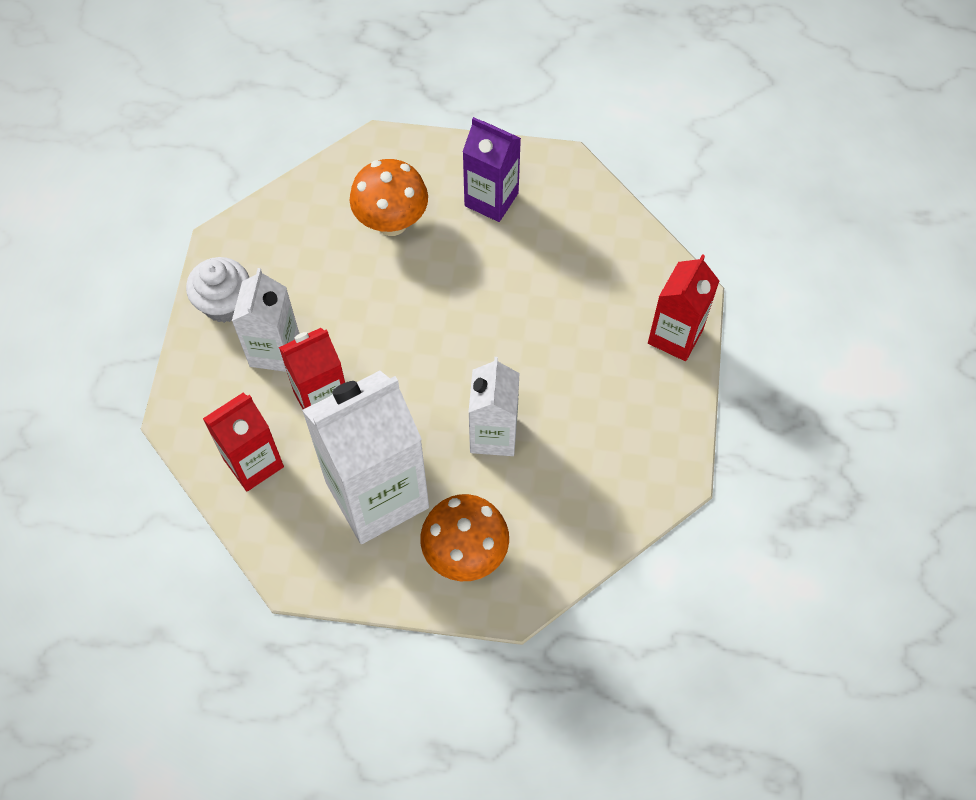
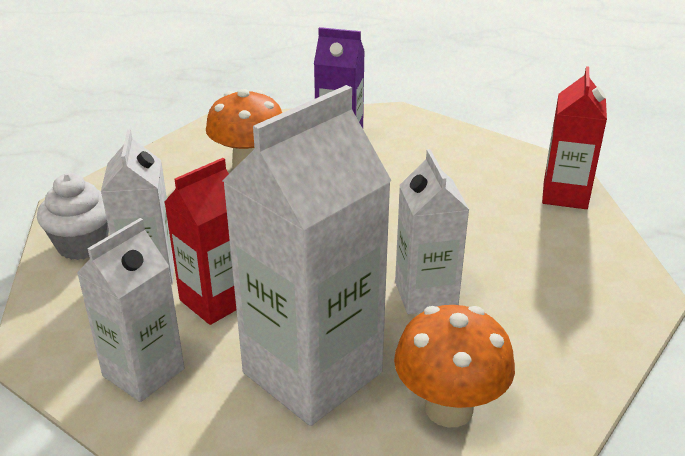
camera: 15 degrees left, 30 degrees down
red carton [203,393,284,492] -> white carton [77,218,184,402]

